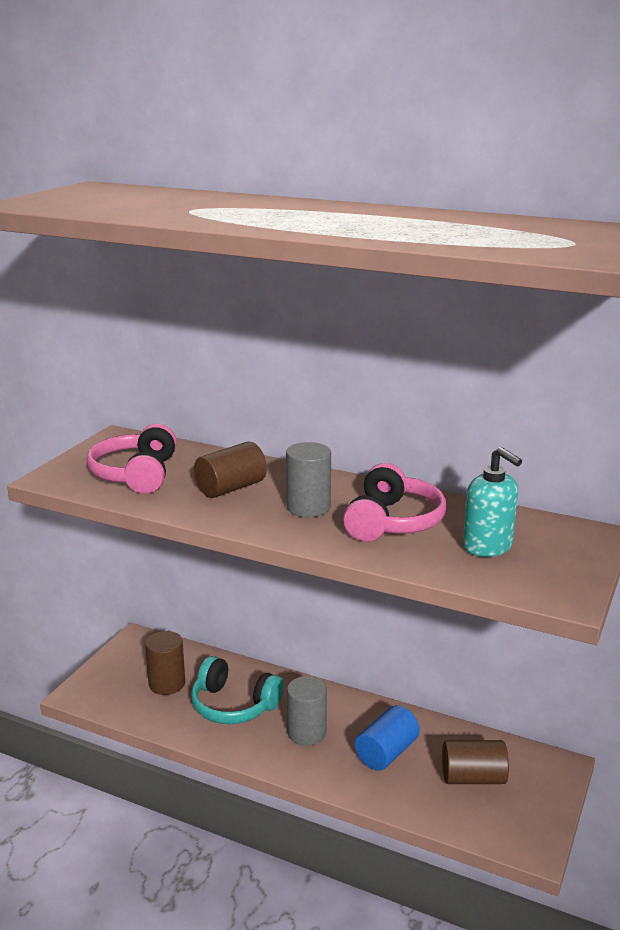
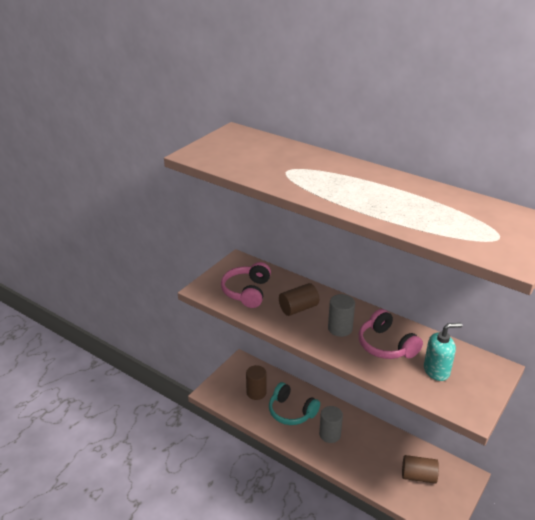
camera: 10 degrees right, 10 degrees up
pink headphones [343,463,446,542] -> pink headphones turned 120 degrees clockwise [359,309,423,359]
blue cylinder [355,705,420,771] -> none
turquoise soap dispenser [463,447,522,557] -> turquoise soap dispenser turned 75 degrees counterclockwise [424,323,462,381]

